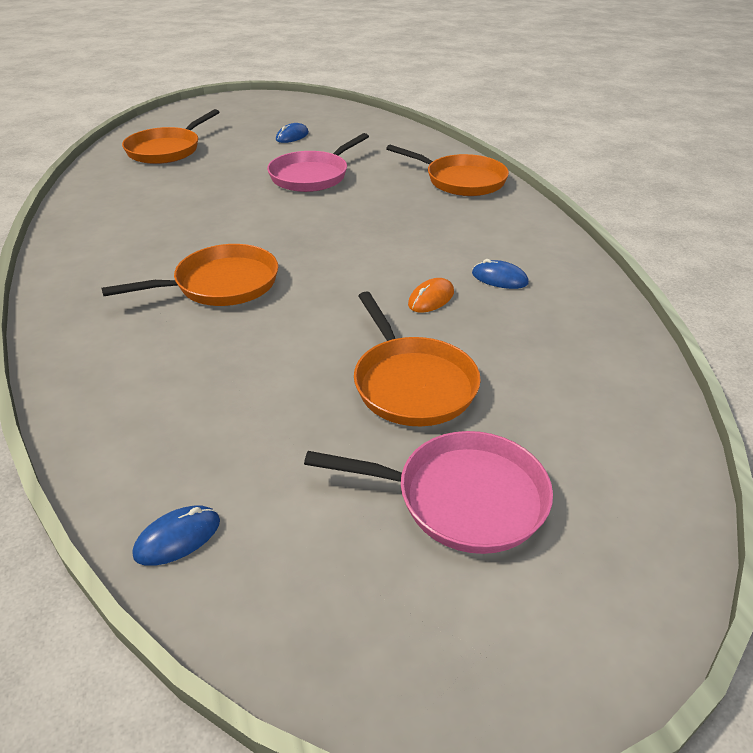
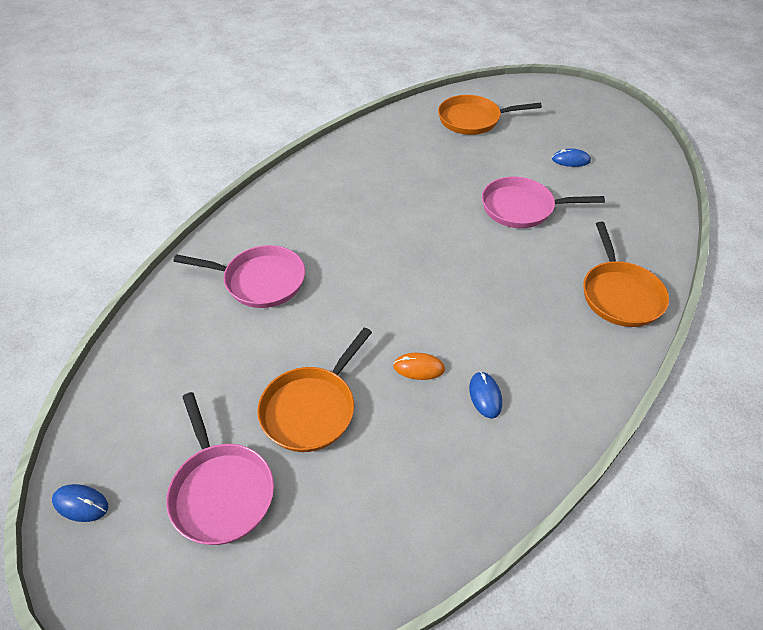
camera: 55 degrees right, 10 degrees up
orange pan [101,244,278,306] -> none
blue mouse [133,505,220,566] -> blue mouse moved to [52,484,108,522]
none -> pink pan [173,245,305,308]

